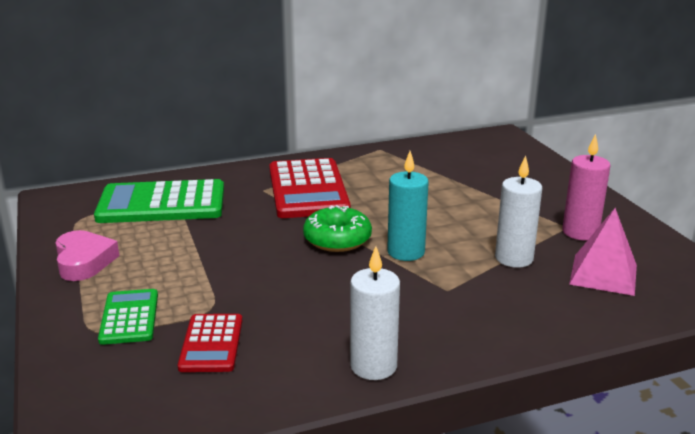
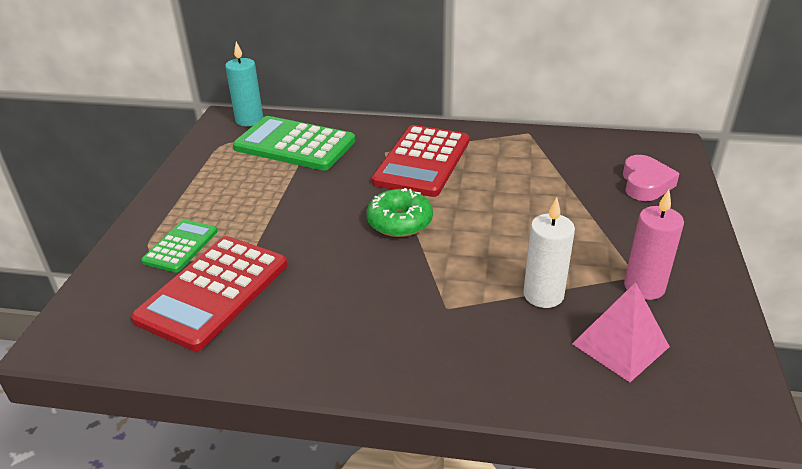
camera: 30 degrees right, 10 degrees up
pink heart [55,230,119,281] -> pink heart moved to [623,155,680,201]
red calculator [178,314,242,372] -> red calculator [131,236,287,351], size x1.83
white candle [350,246,400,380] -> none
turquoise candle [387,151,429,261] -> turquoise candle moved to [225,42,263,126]

